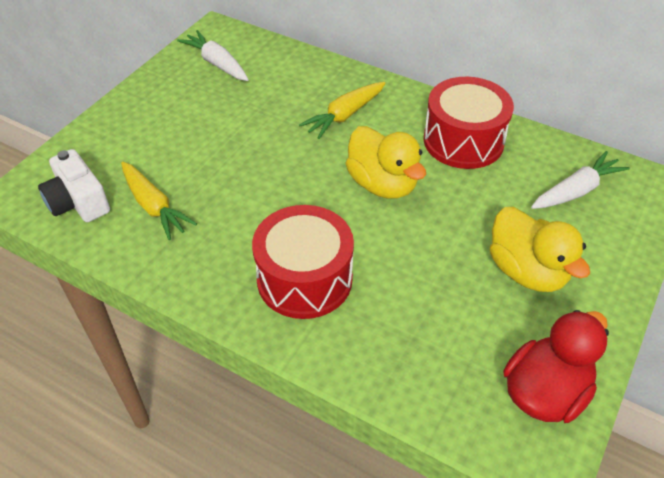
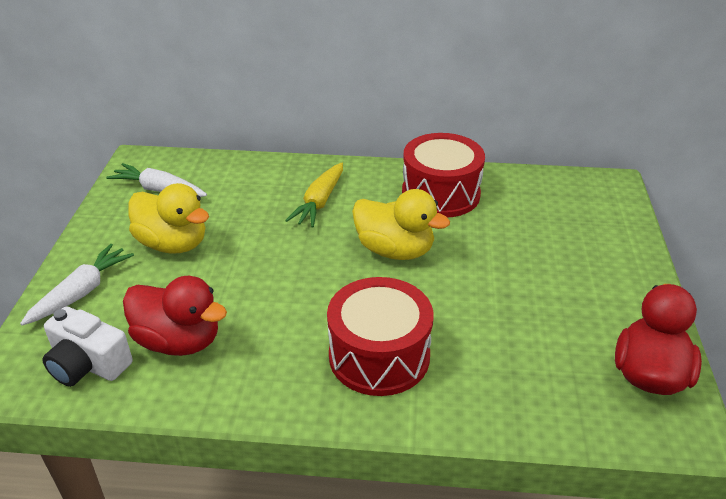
camera: 25 degrees left, 10 degrees down
yellow carrot [121,162,197,240] -> red duck [123,276,227,356]
yellow duck [490,207,590,292] -> yellow duck moved to [128,183,209,254]
white carrot [531,151,630,209] -> white carrot moved to [20,244,134,325]

